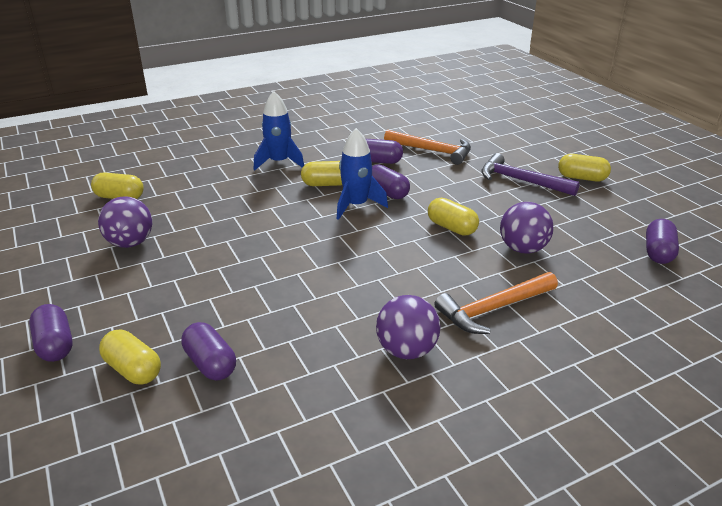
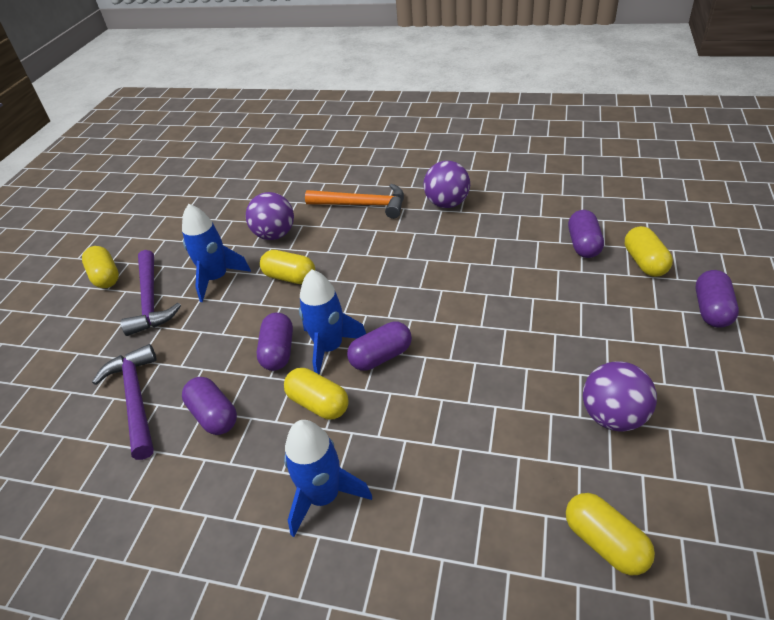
camera: 135 degrees left, 10 degrees up
orange hammer [384,130,471,165] -> purple hammer [92,344,157,460]
yellow capsule [428,198,479,236] -> yellow capsule turned 60 degrees counterclockwise [260,250,315,284]
purple capsule [646,219,679,264] -> purple capsule moved to [347,321,412,371]
none -> blue rocket [182,204,251,302]

